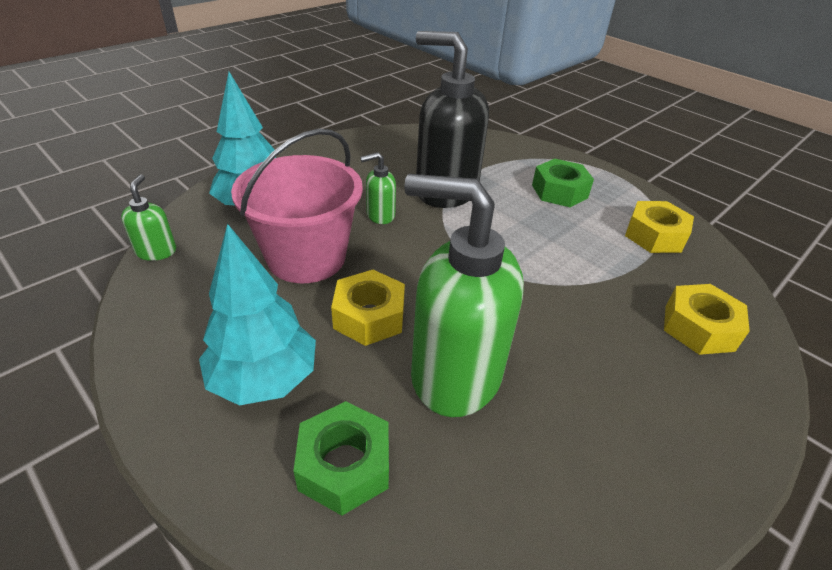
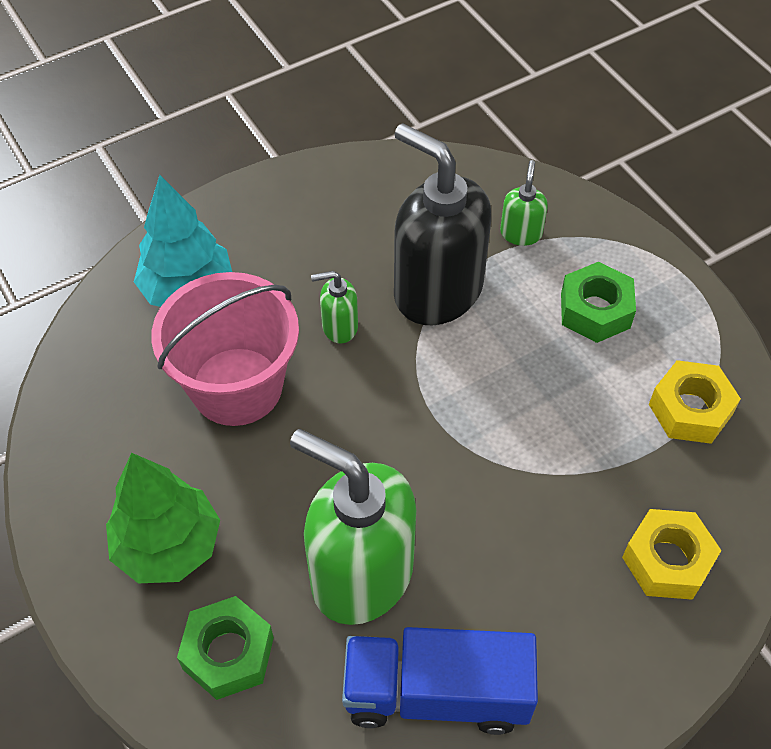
camera: 15 degrees right, 15 degrees up
green soap dispenser [121,174,176,261] -> green soap dispenser moved to [500,160,548,246]
turquoise tree [199,223,316,406] -> green tree [106,453,220,583]
yellow nut [331,270,405,346] -> none
none -> blue truck [342,627,538,735]

